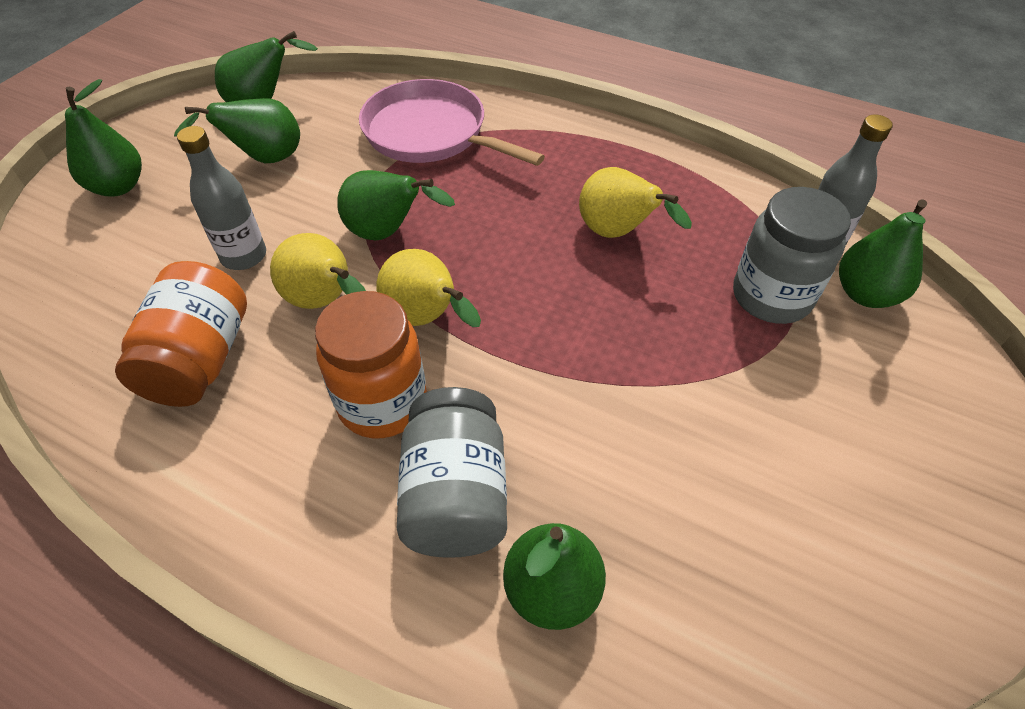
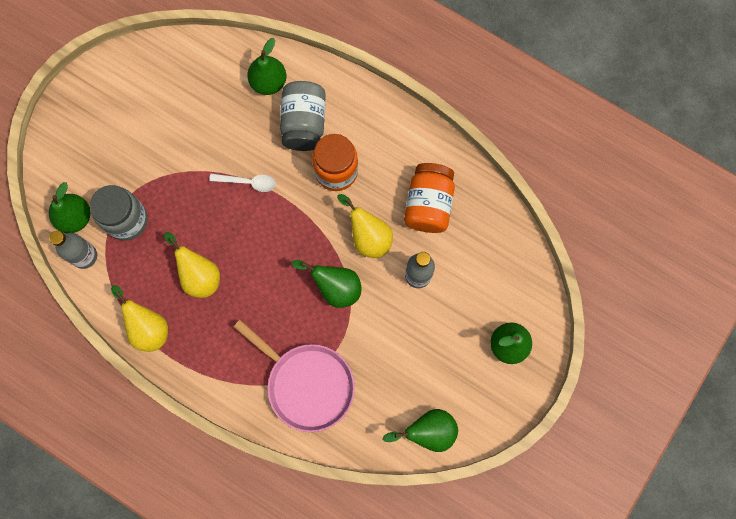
camera: 175 degrees left, 25 degrees up
green pear [174,98,300,163] -> none
yellow pear [376,249,481,327] -> yellow pear moved to [111,285,168,352]
none -> white spoon [209,173,276,192]

